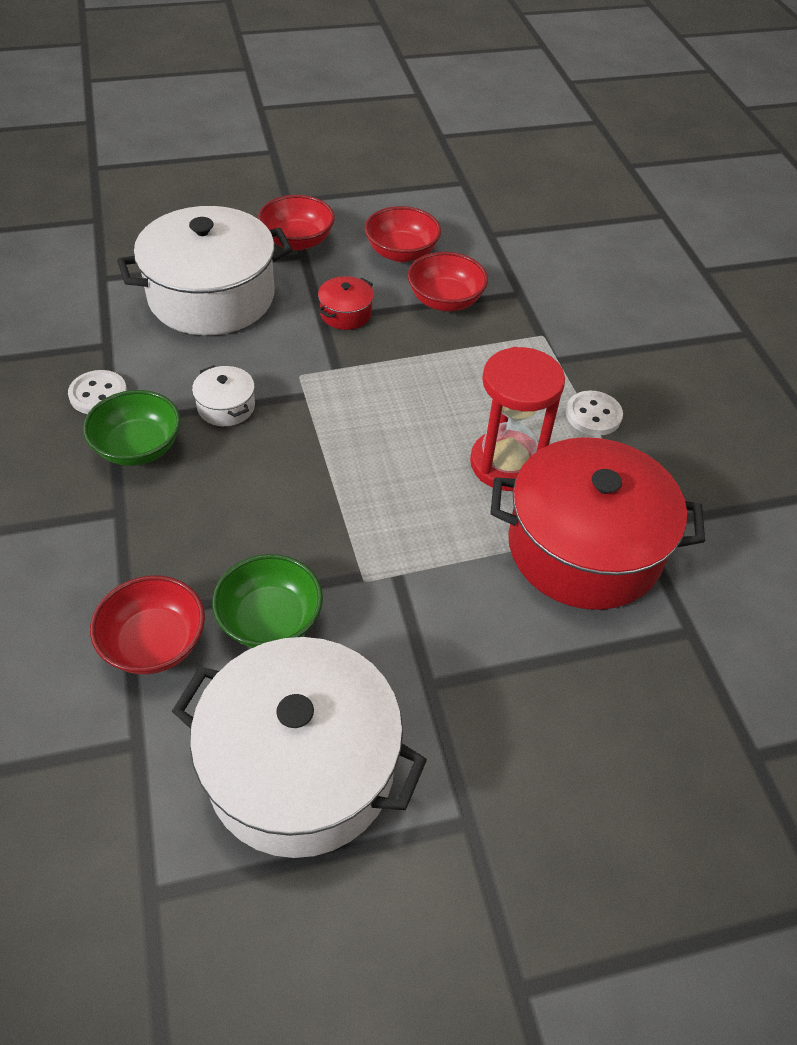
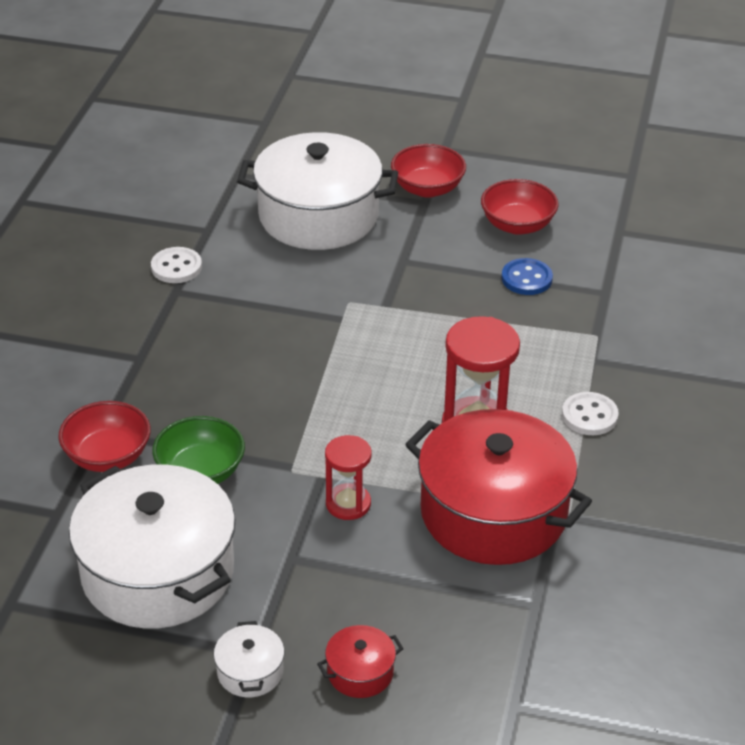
camera: 30 degrees right, 10 degrees down
green bowl [83,390,181,466] -> none
white pot [192,365,255,426] -> white pot moved to [214,621,285,697]
red pot [318,276,374,330] -> red pot moved to [317,625,404,698]
red bowl [408,252,488,311] -> blue button [501,258,553,295]
none -> red hourglass [325,435,372,520]

